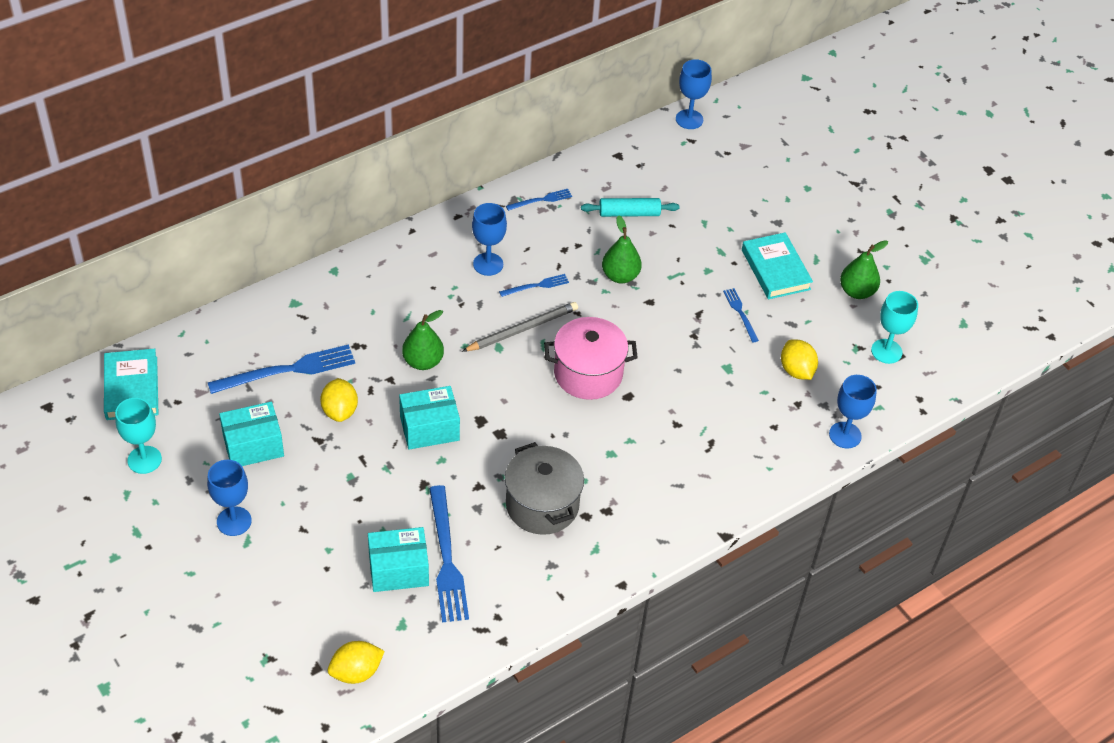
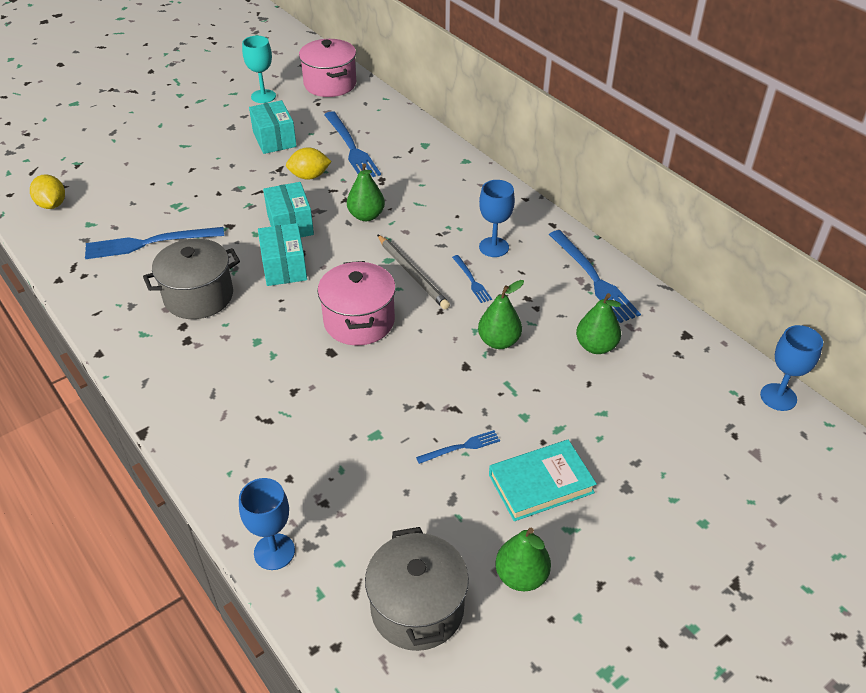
camera: 90 degrees right, 5 degrees down
turquoise book [104,349,159,420] -> pink pot [299,39,356,97]
blue goblet [207,460,252,536] -> none
turquoise box [368,527,429,592] -> turquoise box moved to [258,223,307,286]
blue fork [506,189,572,211] -> blue fork [549,230,641,323], size x1.96
turquoise rolling pin [581,198,679,217] -> green pear [576,293,621,354]
yellow lemon [781,339,818,380] -> none
turquoise goblet [871,291,918,364] -> grey pot [365,527,469,651]

